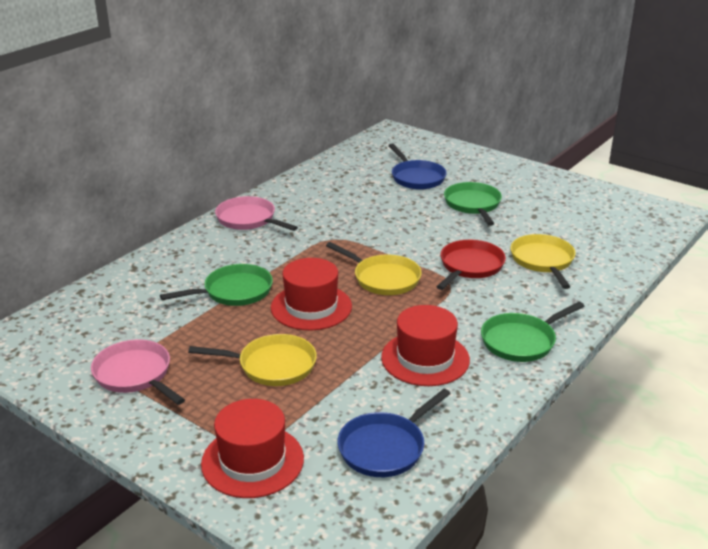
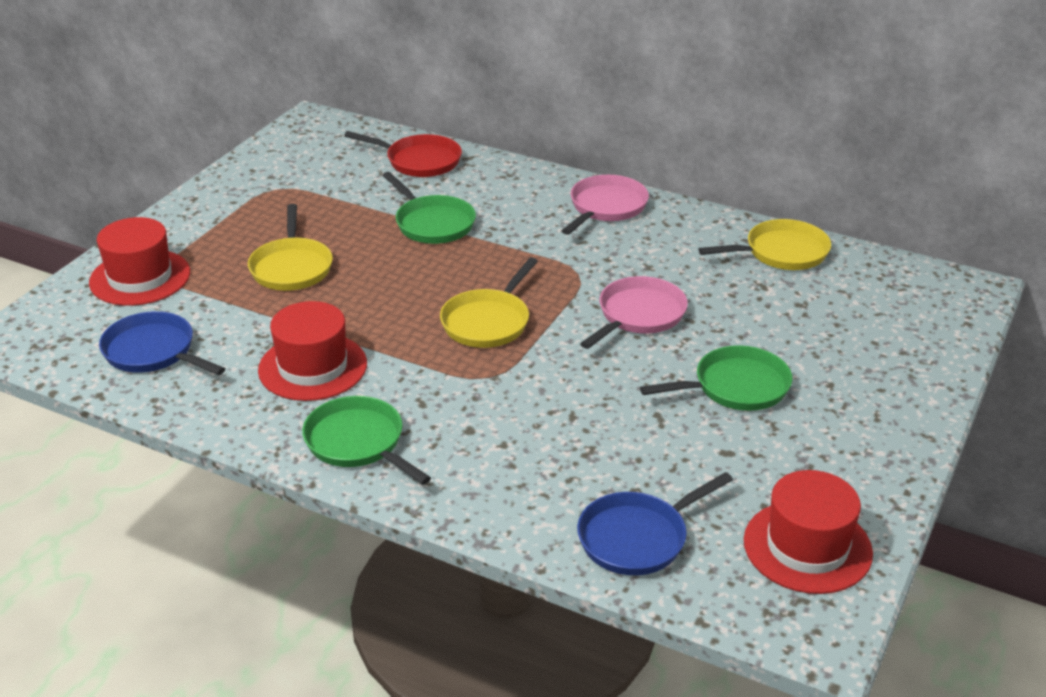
camera: 80 degrees right, 5 degrees up
pink pan [91,339,185,405] -> pink pan moved to [580,276,688,349]
red hat [271,258,352,330] -> red hat moved to [744,470,873,594]
blue pan [388,144,447,189] -> blue pan moved to [577,472,733,575]
red pan [436,240,506,290] -> red pan moved to [344,131,462,177]
yellow pan [511,234,576,289] -> yellow pan moved to [699,219,831,270]

